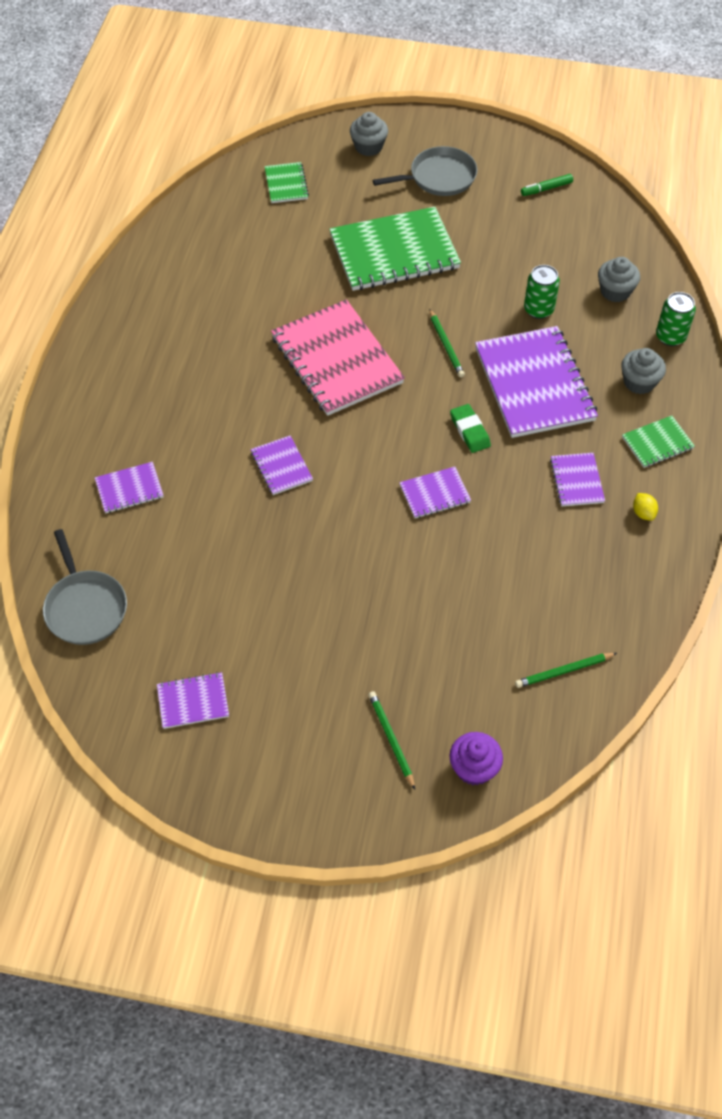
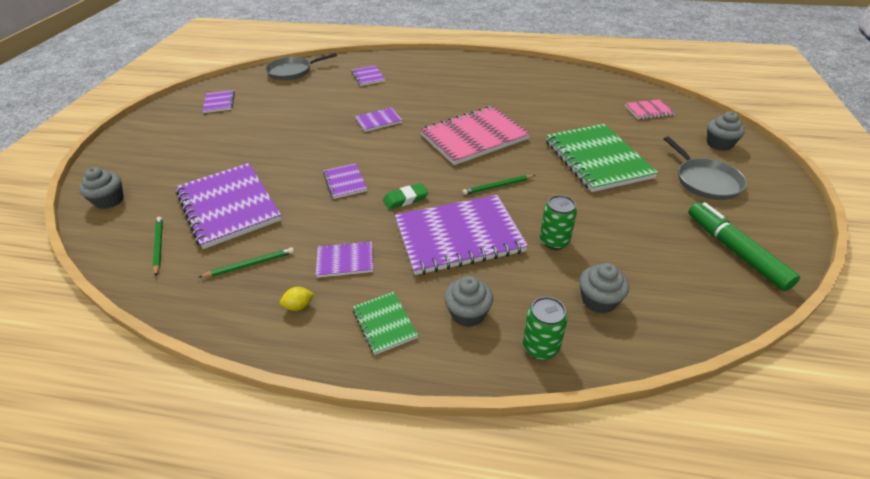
camera: 90 degrees right, 15 degrees down
green notebook [264,162,309,203] -> pink notebook [625,99,676,120]
green pencil [368,691,415,790] -> green pencil moved to [198,247,294,278]
purple cupcake [449,732,503,785] -> grey cupcake [79,167,124,209]
green marker [521,174,573,196] -> green marker [688,202,800,291], size x2.00
none -> purple notebook [176,163,282,249]

